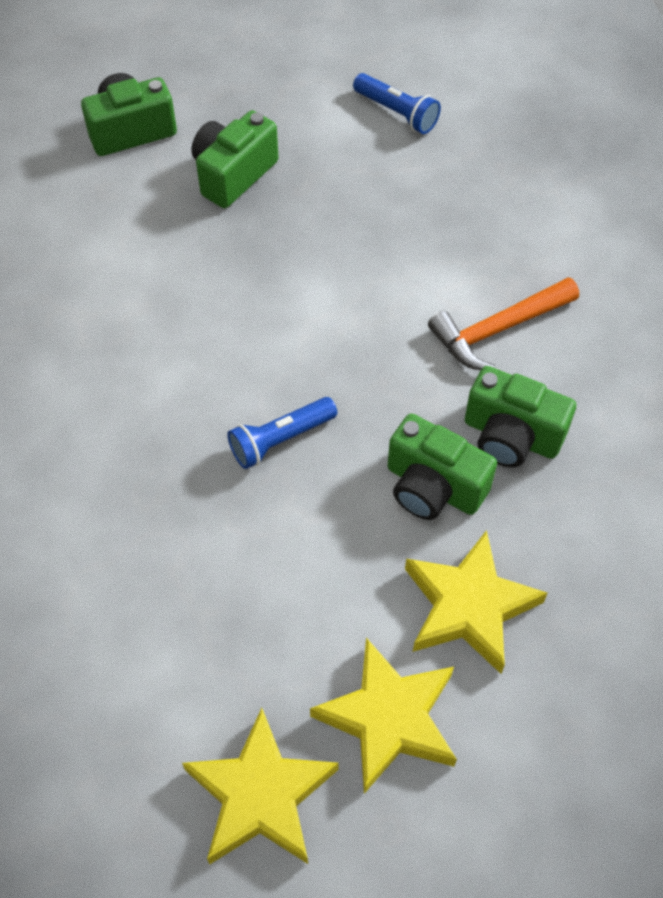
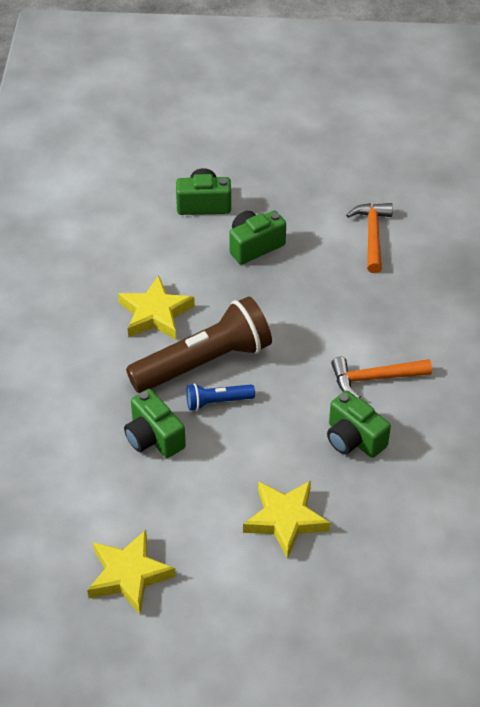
camera: 20 degrees right, 10 degrees down
yellow star [310,638,457,794] -> yellow star moved to [118,275,195,339]
blue flashlight [353,73,441,134] -> orange hammer [346,203,393,273]
green camera [388,414,497,520] -> green camera moved to [124,389,186,458]
none -> brown flashlight [126,296,272,393]

